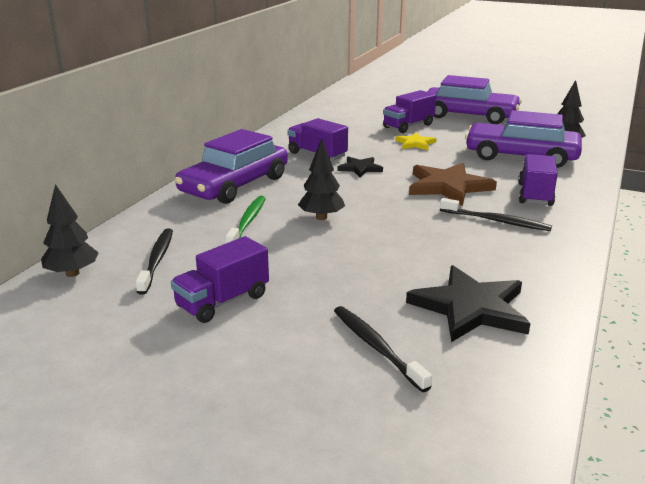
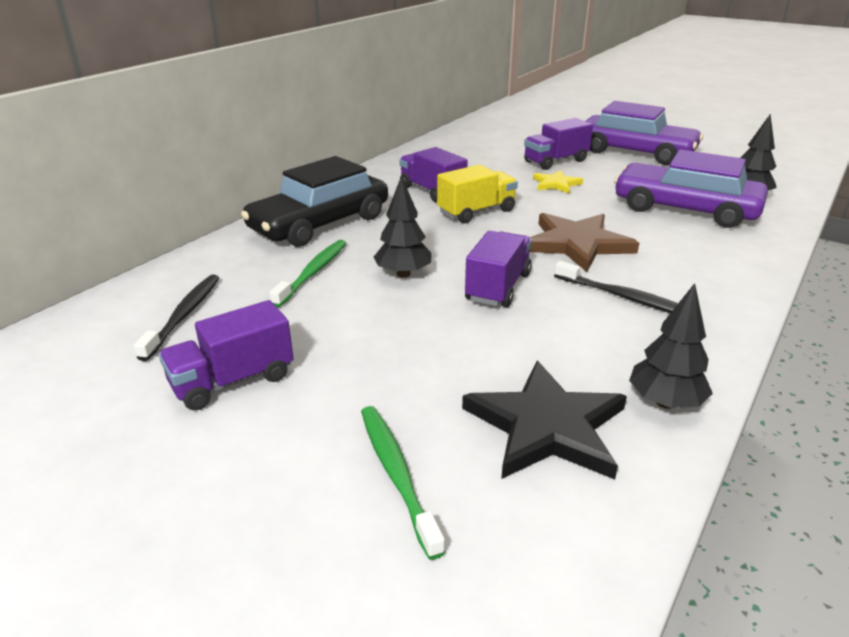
camera: 10 degrees right, 5 degrees up
black tree [41,184,99,277] -> black tree moved to [629,283,713,409]
purple car [175,129,288,204] -> black car [241,156,388,247]
black toothbrush [334,306,432,392] -> green toothbrush [361,406,445,560]
black star [338,157,383,177] -> yellow truck [437,165,518,223]
purple truck [518,154,558,206] -> purple truck moved to [465,231,532,307]

